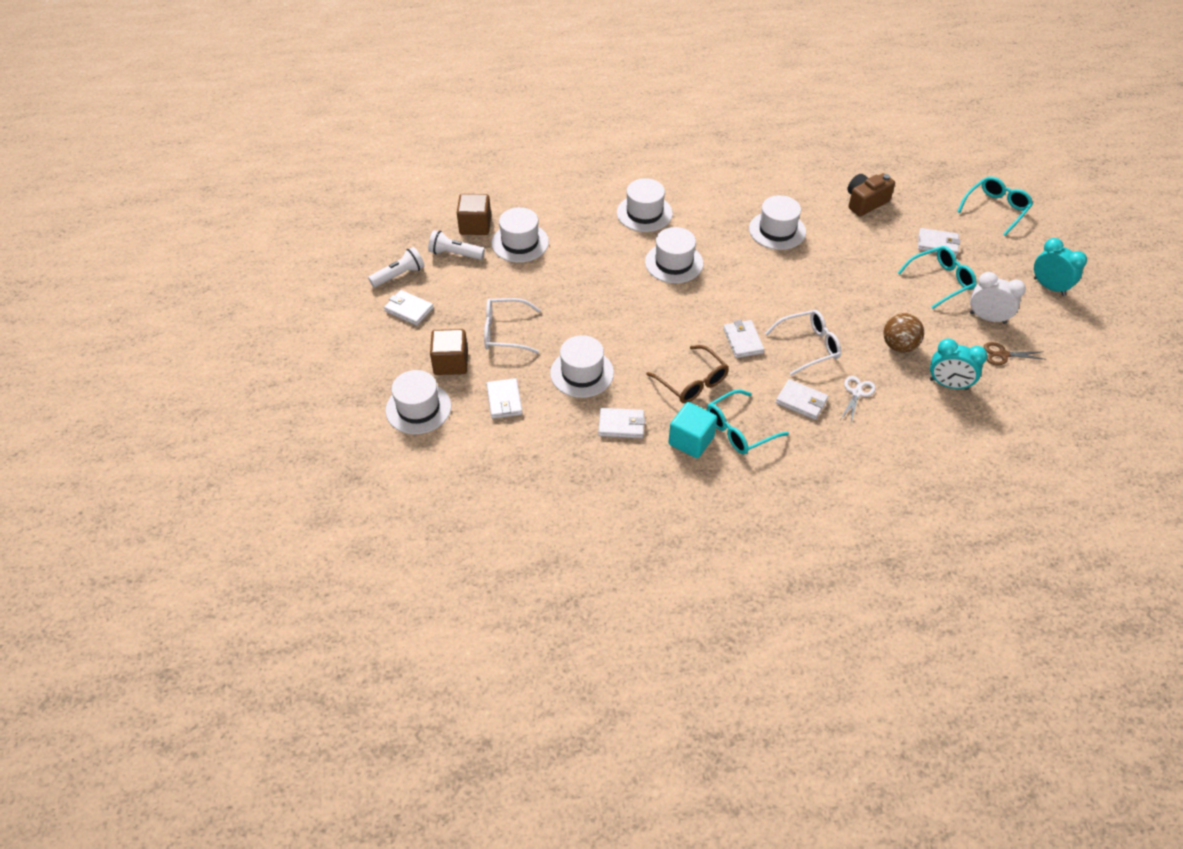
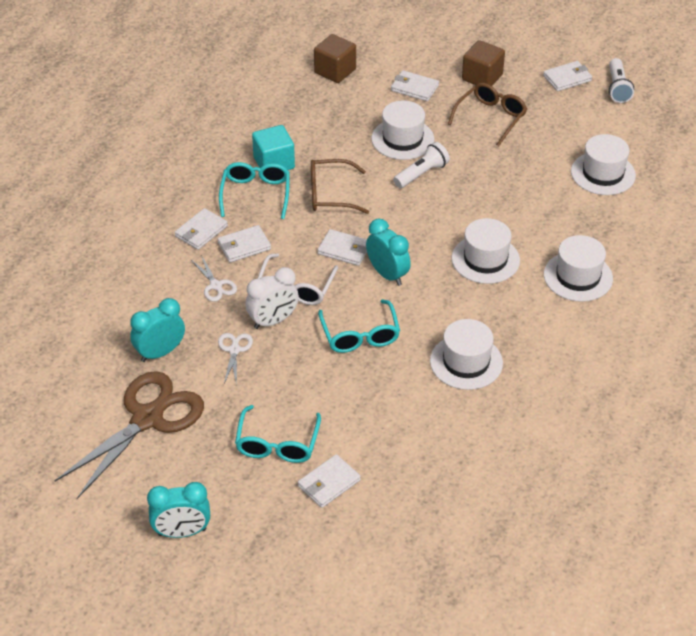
camera: 125 degrees right, 5 degrees down
white hat [385,370,451,434] -> none
white flashlight [428,230,485,260] -> white flashlight moved to [393,142,450,188]
brown cube [457,194,491,235] -> brown cube moved to [314,34,356,83]
white glasses [484,298,541,354] -> brown glasses [448,83,527,146]
white wallet [598,408,645,438] -> white wallet moved to [175,208,228,250]
brown camera [847,173,895,216] -> none
brown ball [883,313,924,353] -> white scissors [218,333,253,386]
turquoise glasses [957,177,1033,236] -> turquoise glasses moved to [318,299,400,353]
white clock [970,272,1026,324] -> white clock moved to [245,267,299,329]
brown scissors [984,342,1044,366] -> brown scissors [54,371,204,499], size x2.33
none -> turquoise clock [366,219,411,286]

